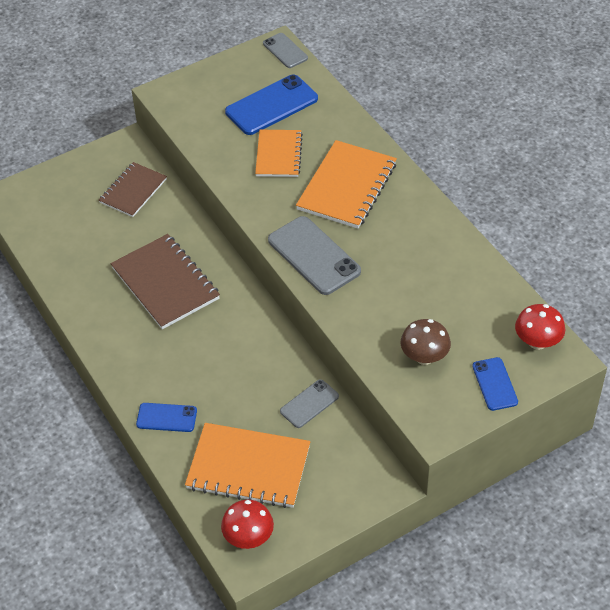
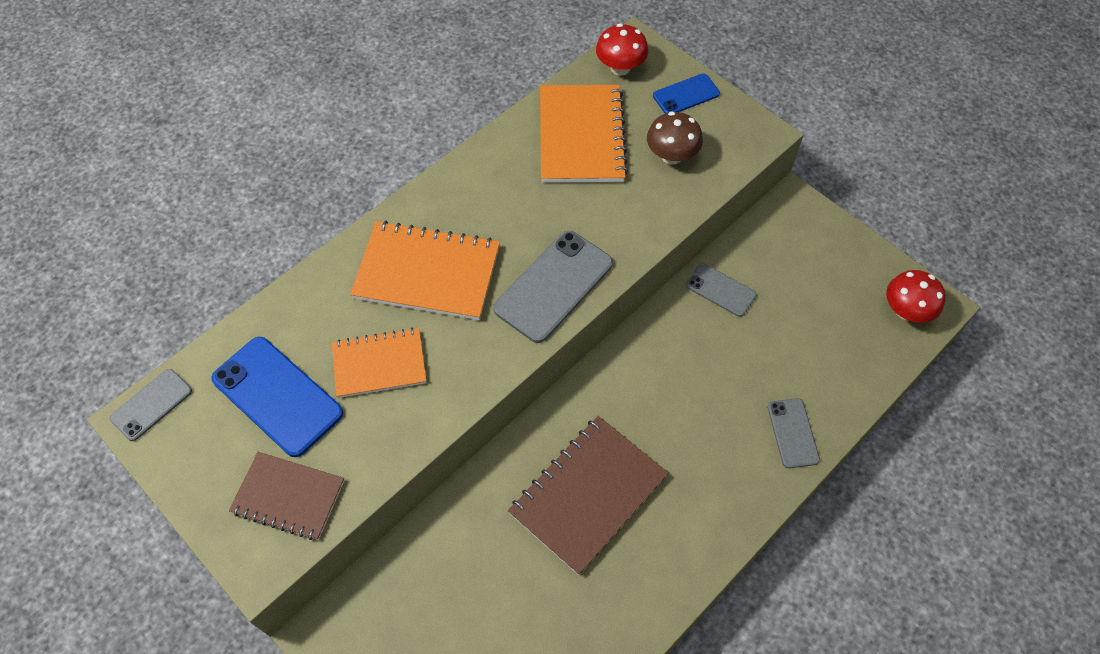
camera: 105 degrees left, 10 degrees up
brown notebook [99,162,167,217] -> brown notebook moved to [229,452,345,540]
blue phone [136,403,197,432] -> grey phone [768,398,820,468]
orange notebook [185,423,310,508] -> orange notebook moved to [540,85,628,183]

